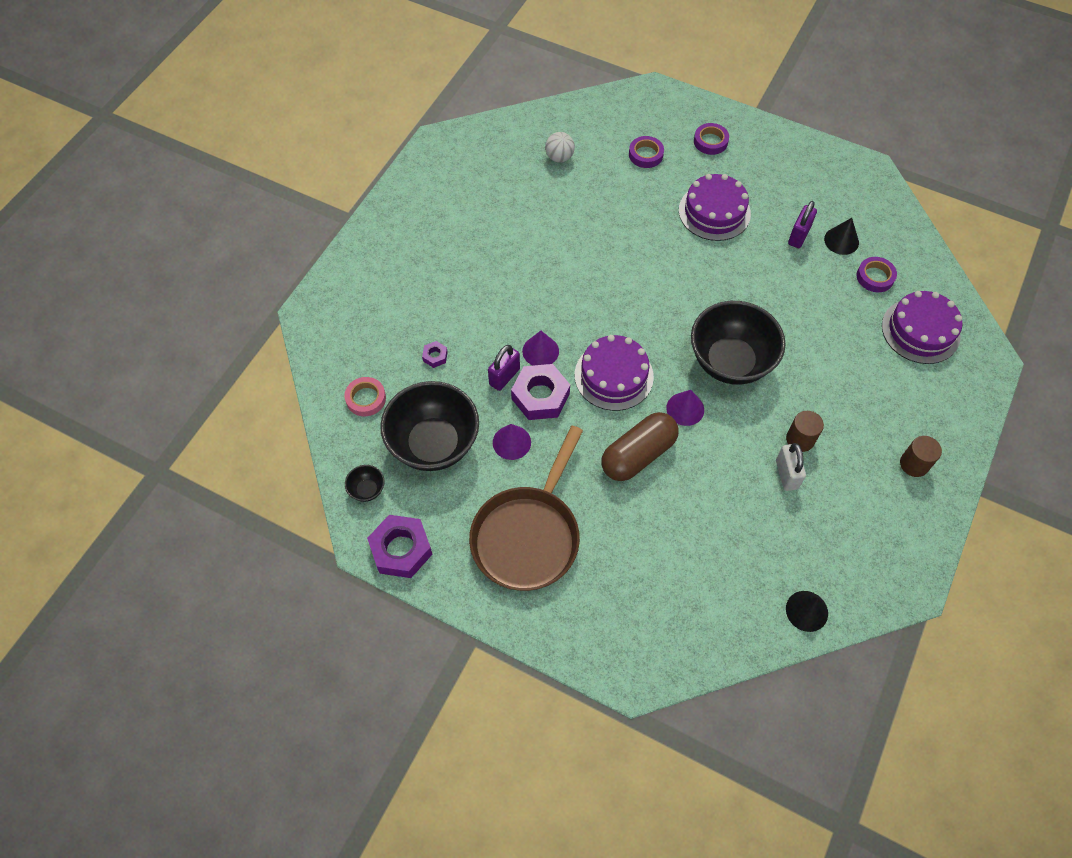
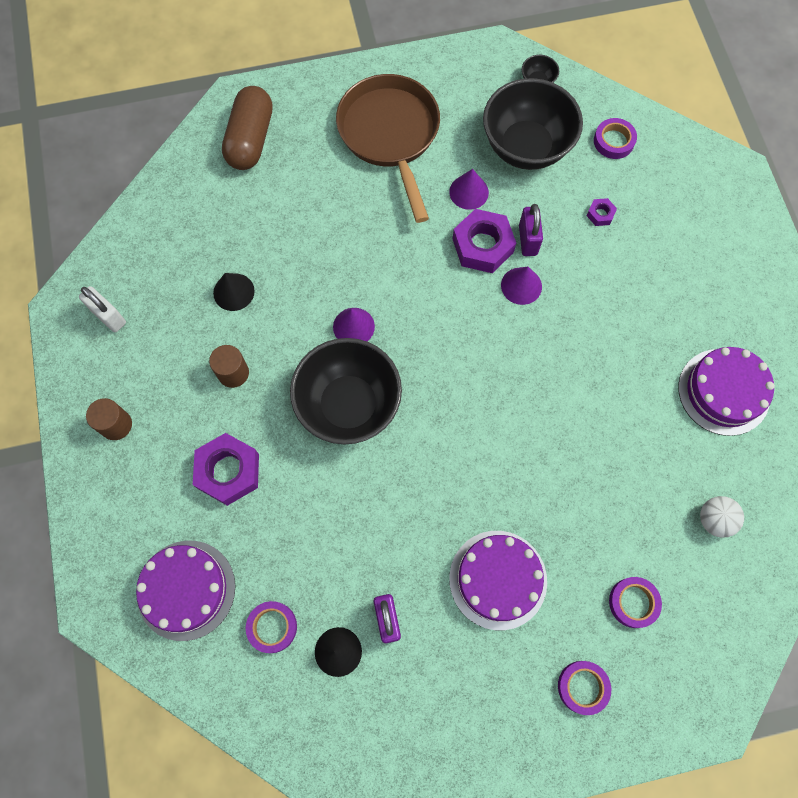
camera: 140 degrees right, 10 degrees up
pink tape [344,377,386,416] -> purple tape [594,118,637,159]
purple nut [367,515,432,578] -> purple nut moved to [193,433,259,506]
purple cake [575,335,654,411] -> purple cake moved to [678,347,775,436]
brown capsule [601,412,678,481] -> brown capsule moved to [222,86,273,170]
white padlock [776,443,806,491] -> white padlock moved to [79,286,126,332]
black cone [786,591,828,632] -> black cone moved to [213,273,255,311]

